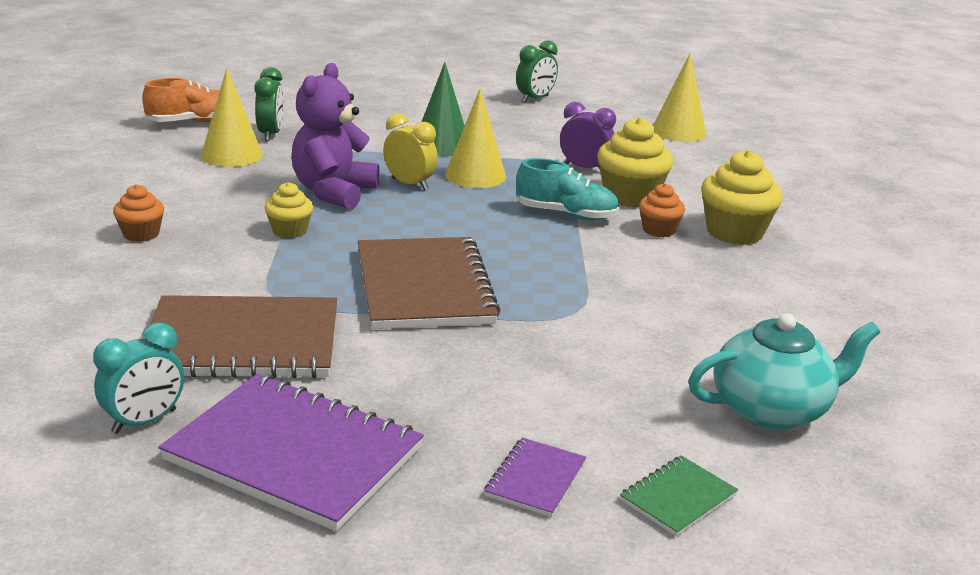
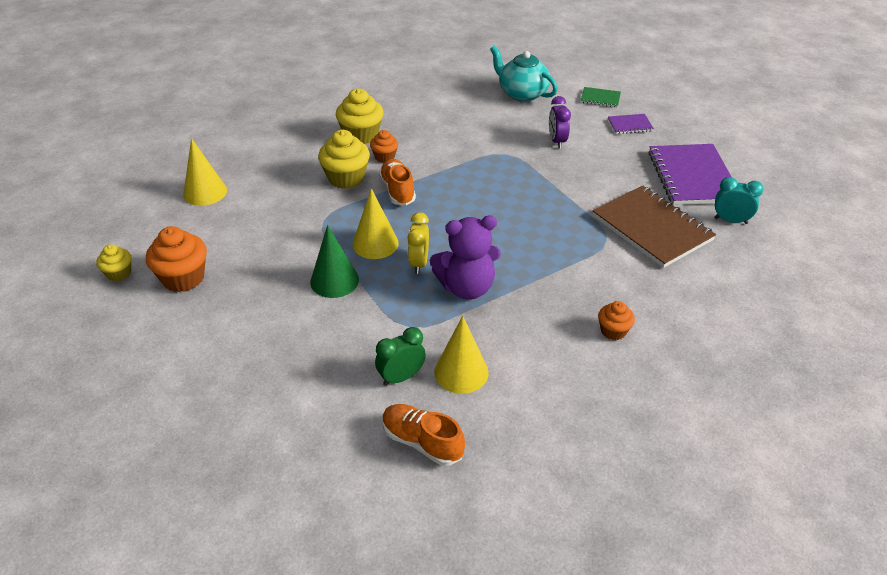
camera: 120 degrees left, 15 degrees up
yellow cupcake [265,182,313,238] -> yellow cupcake moved to [96,244,132,281]
brown notebook [358,237,500,329] -> none
green clock [516,40,558,103] -> orange cupcake [146,226,207,292]
turquoise shoe [516,158,619,220] -> orange shoe [379,159,416,206]
purple clock [560,102,616,169] -> purple clock moved to [549,96,571,148]

